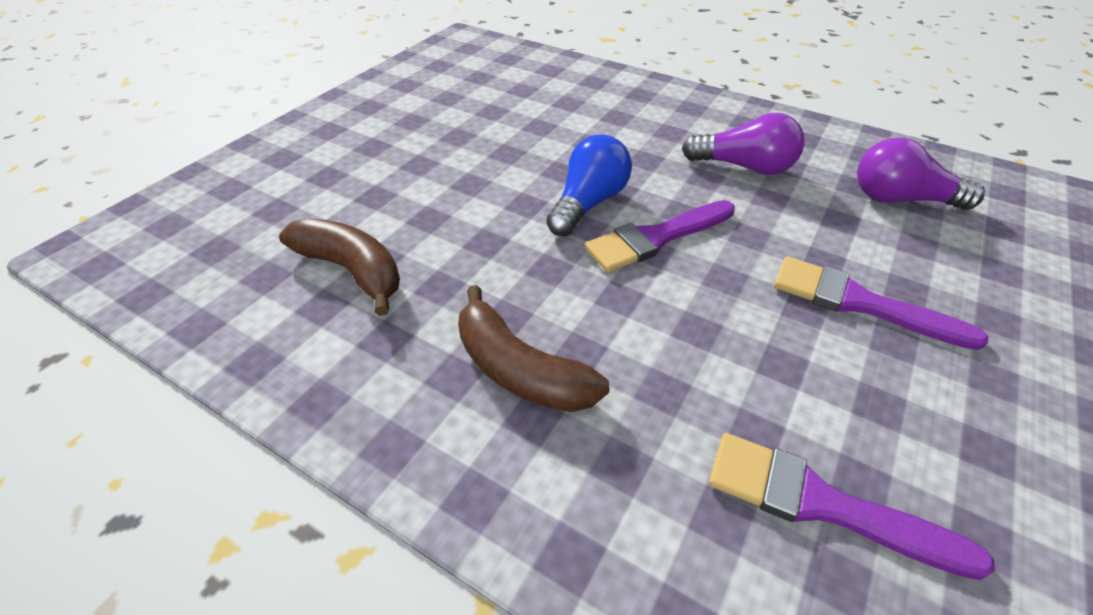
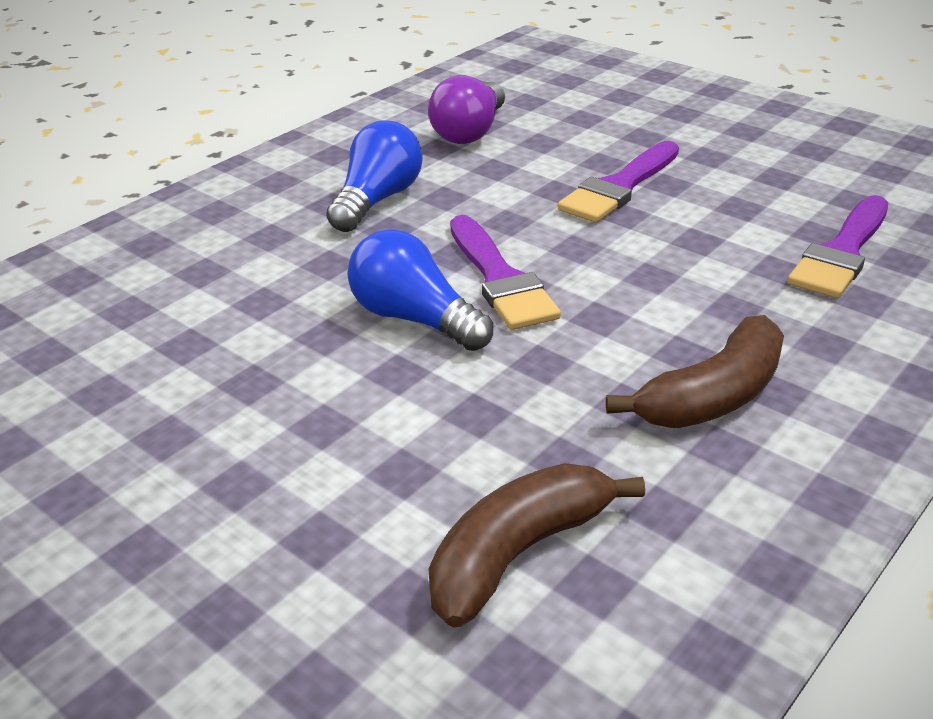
camera: 80 degrees left, 10 degrees down
purple light bulb [682,113,805,175] -> blue light bulb [326,121,423,232]

